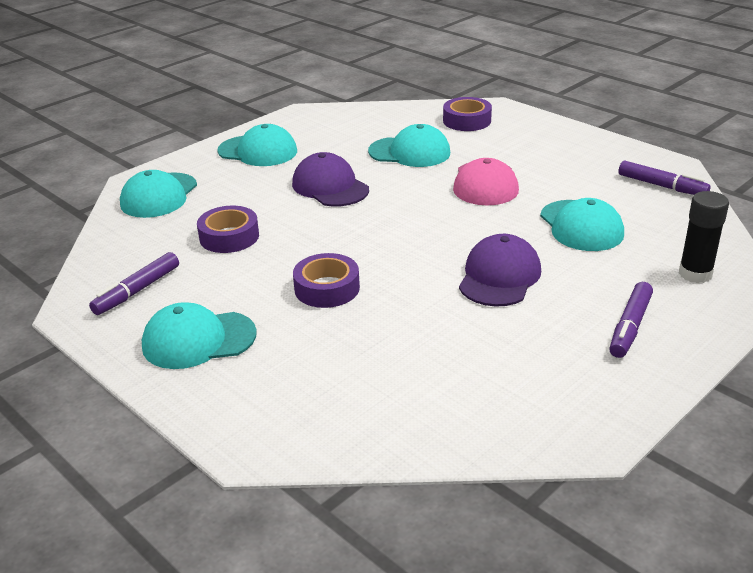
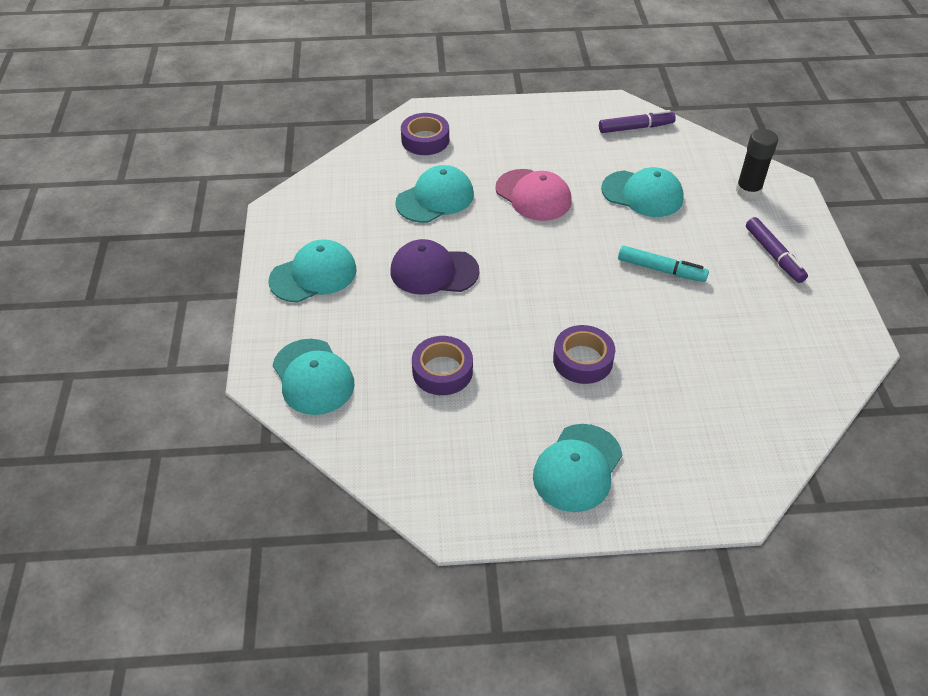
camera: 50 degrees left, 15 degrees up
purple marker [89,252,179,315] -> none
purple cap [459,234,541,307] -> turquoise marker [618,246,709,282]

